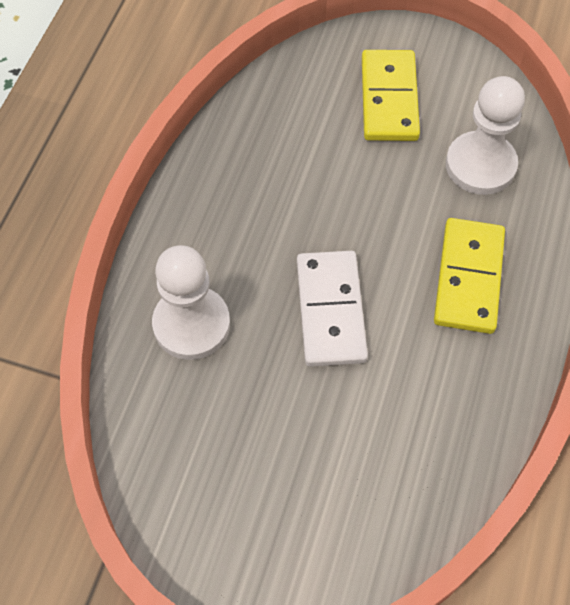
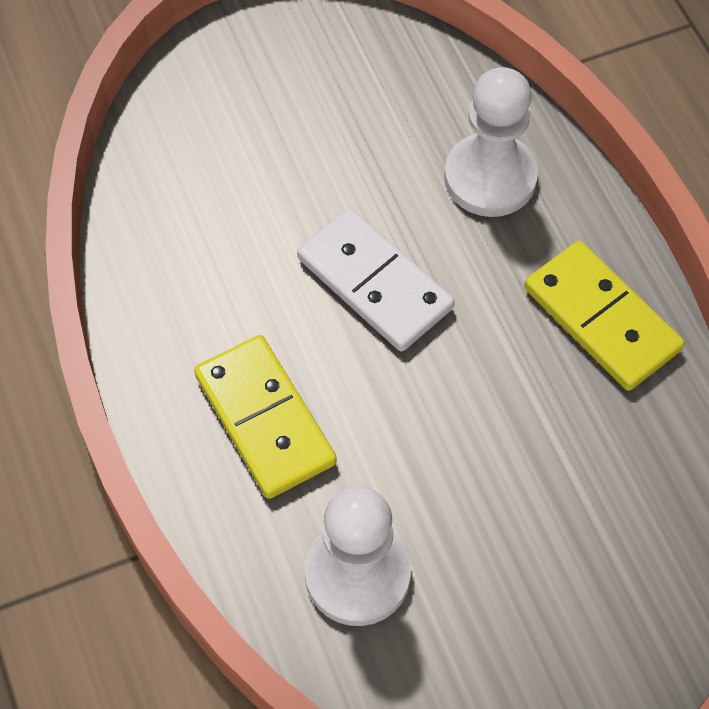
camera: 140 degrees right, 0 degrees up
yellow domino [362,50,420,141] -> yellow domino moved to [524,241,684,391]

